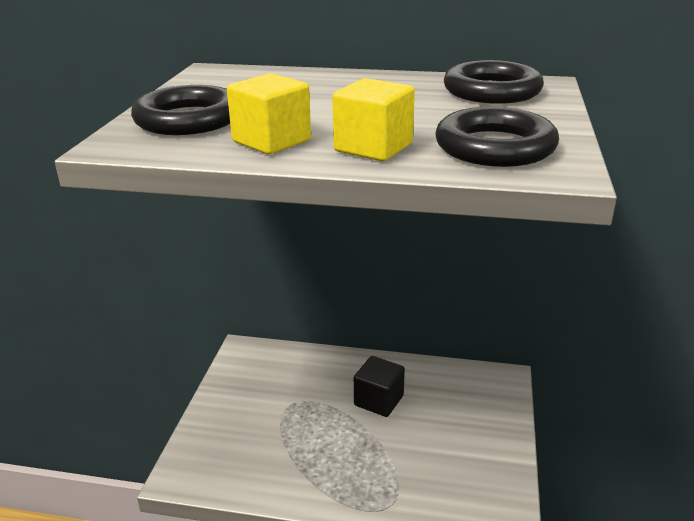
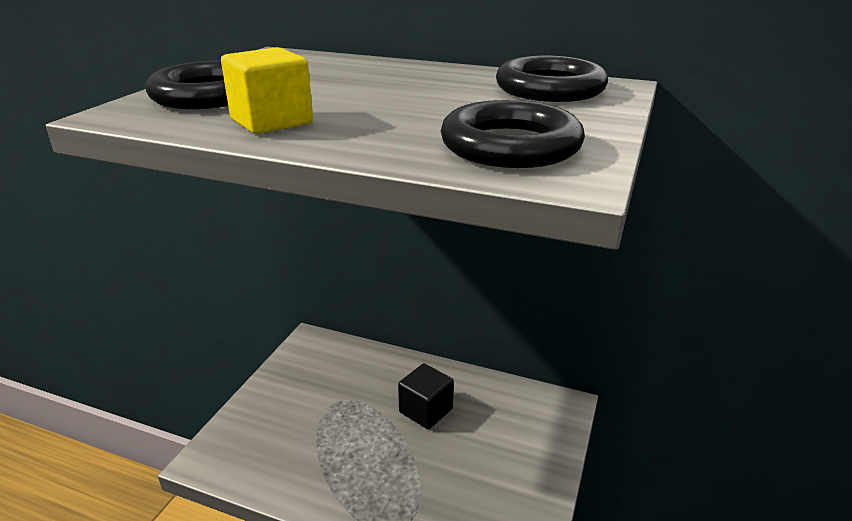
camera: 10 degrees right, 0 degrees up
yellow cube [332,78,415,161] -> none

